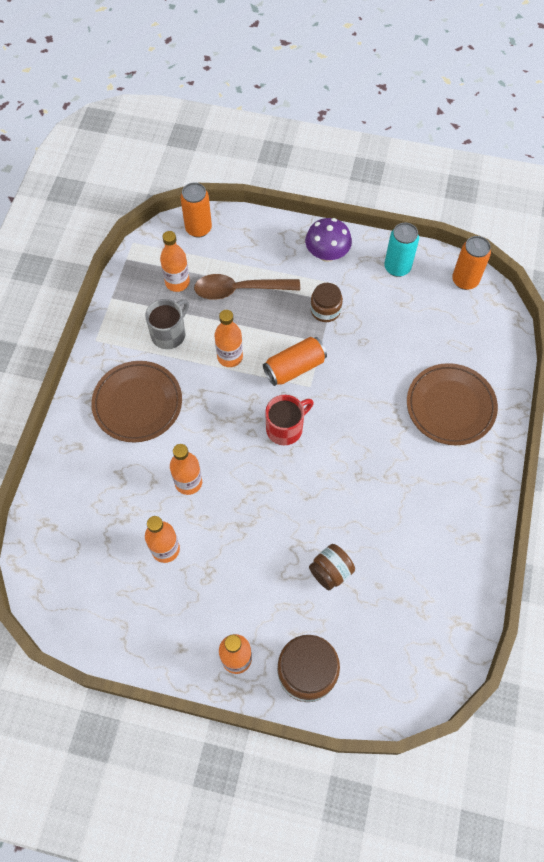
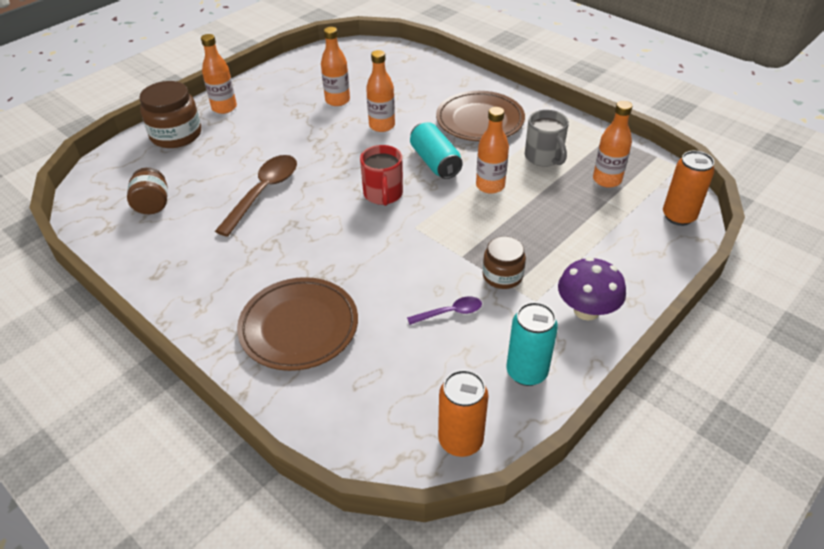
camera: 120 degrees right, 20 degrees down
brown spoon [194,274,300,300] -> brown spoon moved to [215,155,297,237]
orange can [263,337,327,386] -> none
brown jar [309,544,355,590] -> brown jar moved to [127,168,168,214]
none -> purple spoon [407,296,482,325]
none -> turquoise can [410,122,463,179]

